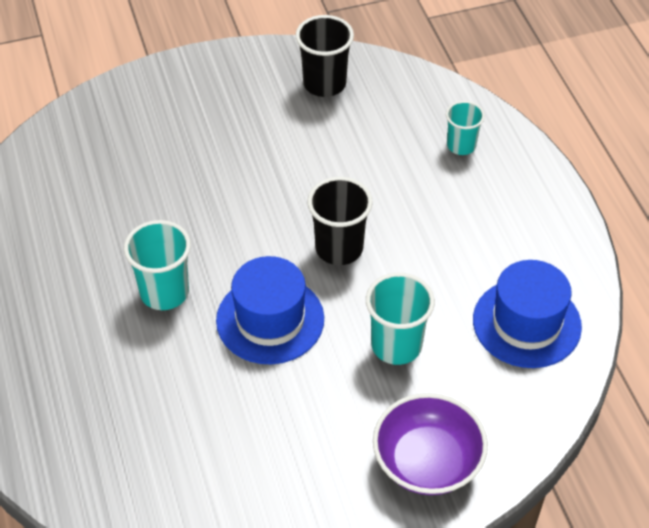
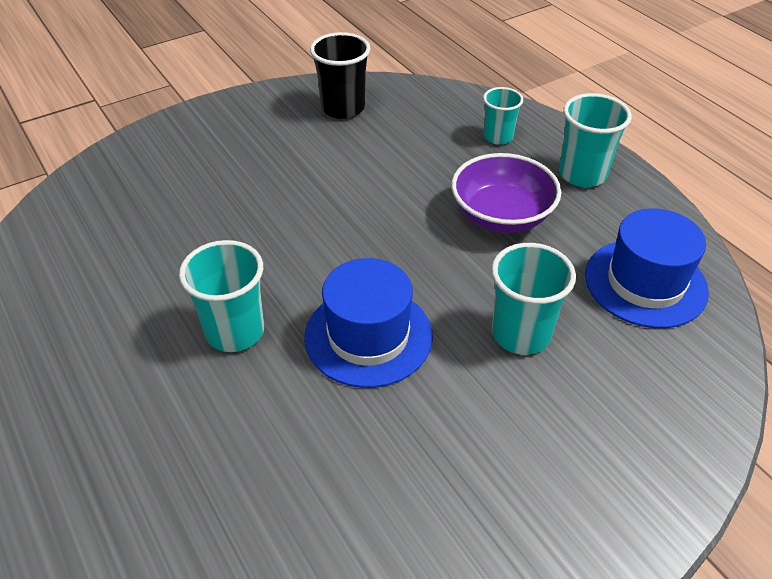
camera: 15 degrees left, 5 degrees down
black cup [307,177,373,265] -> none
purple bowl [373,393,488,495] -> purple bowl moved to [452,153,561,233]
none -> turquoise cup [559,93,632,187]

